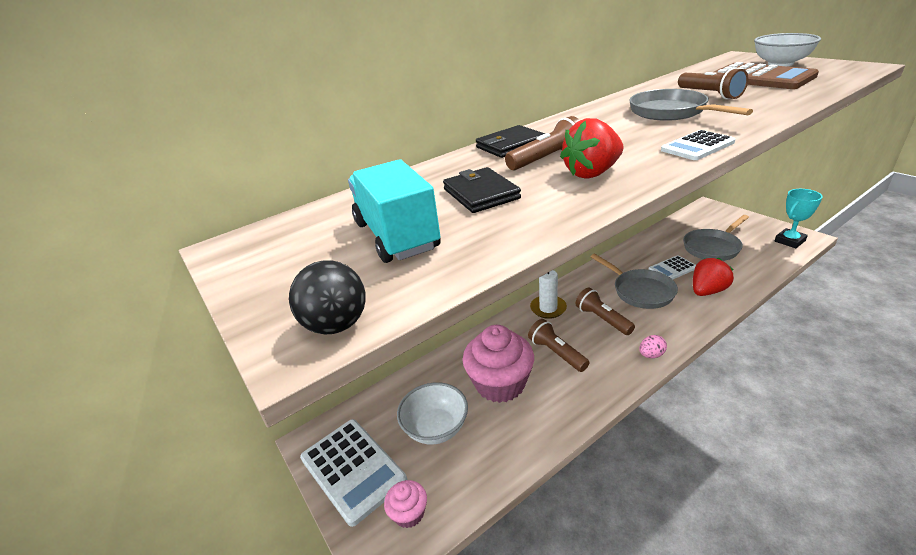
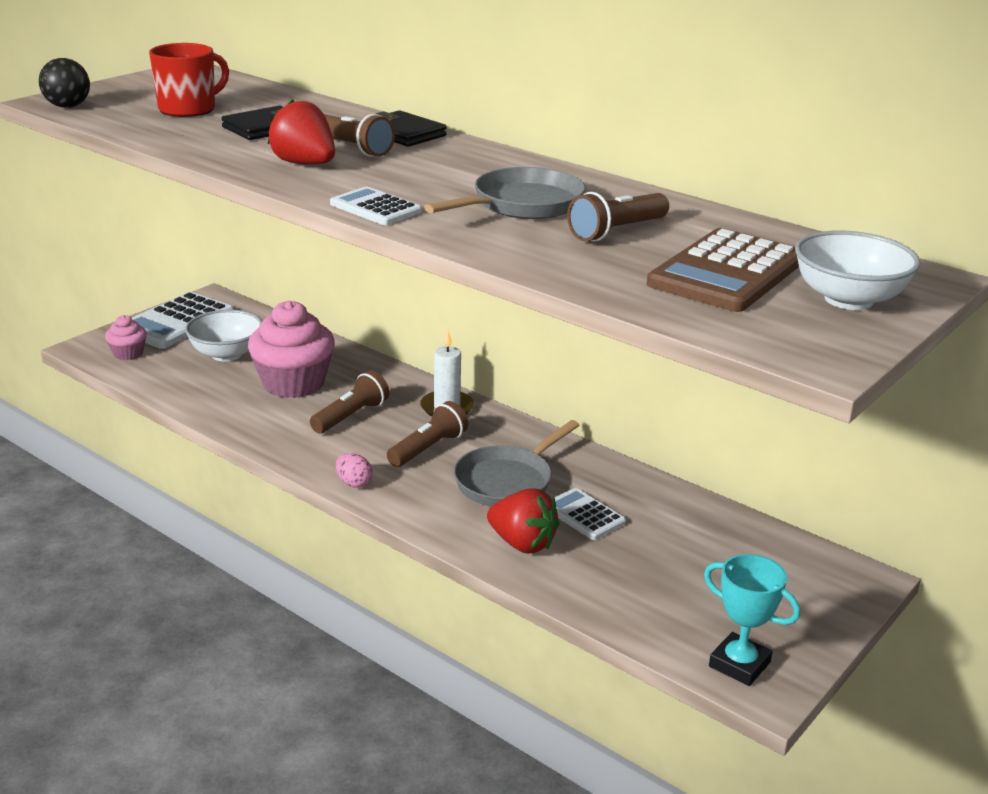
camera: 70 degrees right, 5 degrees down
turquoise truck [348,159,441,263] -> red mug [149,43,229,117]
grey pan [683,215,749,261] -> none

